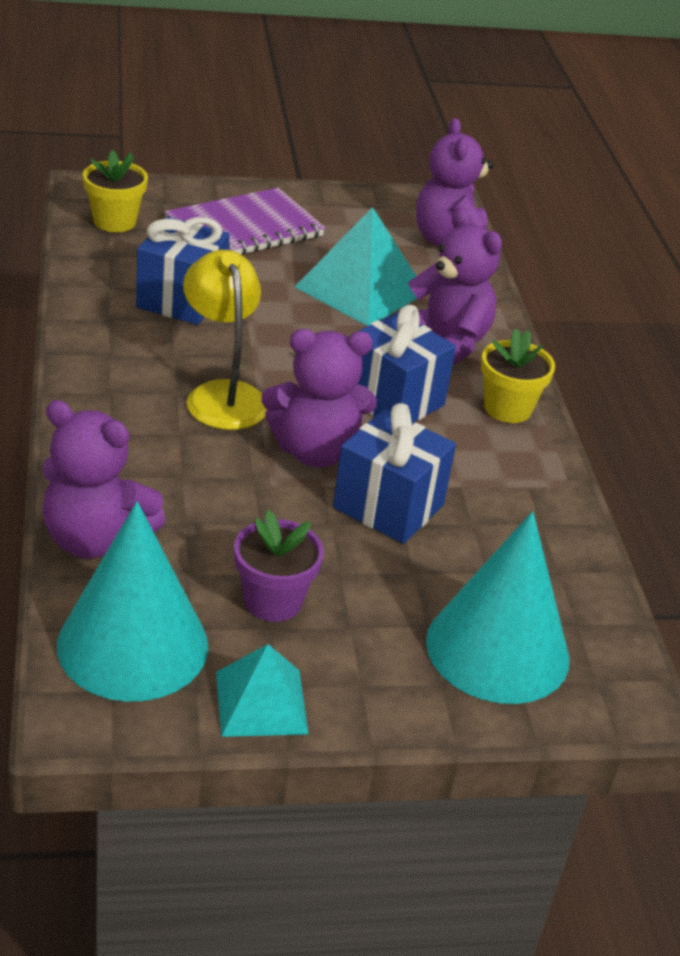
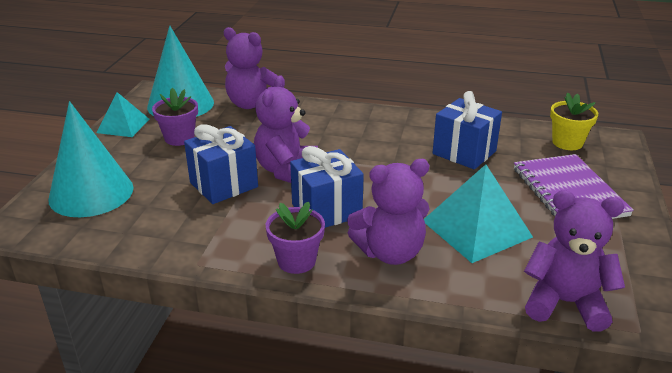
camera: 115 degrees right, 5 degrees down
purple teddy bear [42,400,166,559] -> purple teddy bear turned 105 degrees counterclockwise [224,27,278,109]
yellow lamp [183,250,267,430] -> none
yellow flower pot [481,329,555,423] -> purple flower pot [266,202,325,274]

